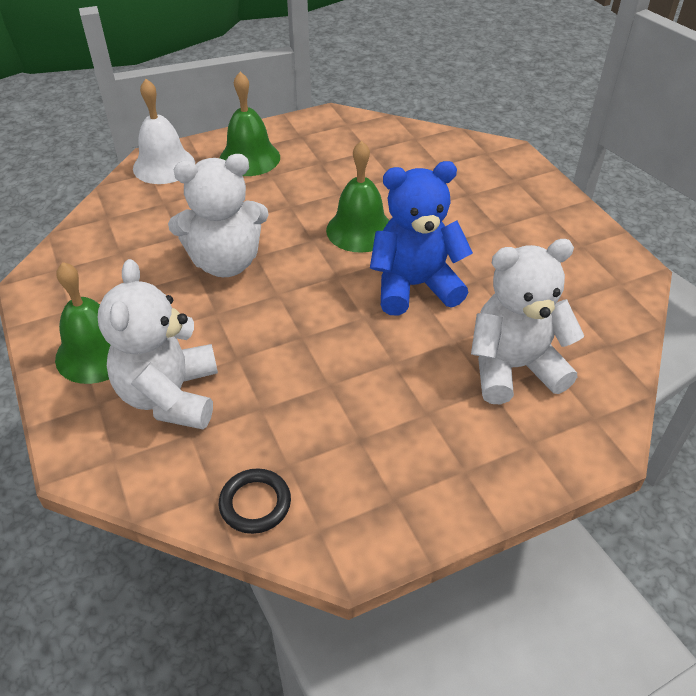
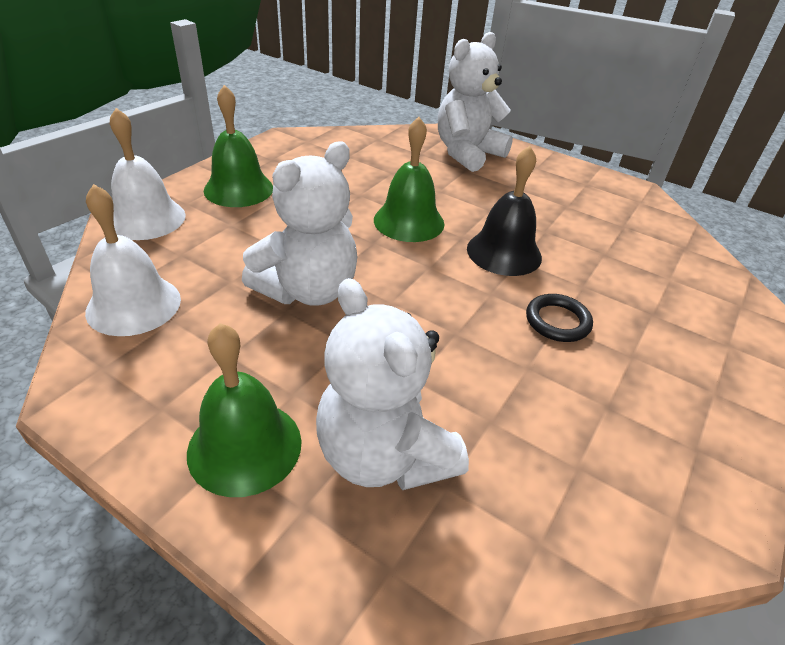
camera: 35 degrees left, 5 degrees down
black ring [219,468,291,534] -> black ring moved to [526,294,593,342]
blue teddy bear [370,161,473,316] -> black bell [467,146,542,276]
white teddy bear [471,239,584,404] -> white teddy bear moved to [438,32,513,172]
none -> white bell [85,184,181,336]

